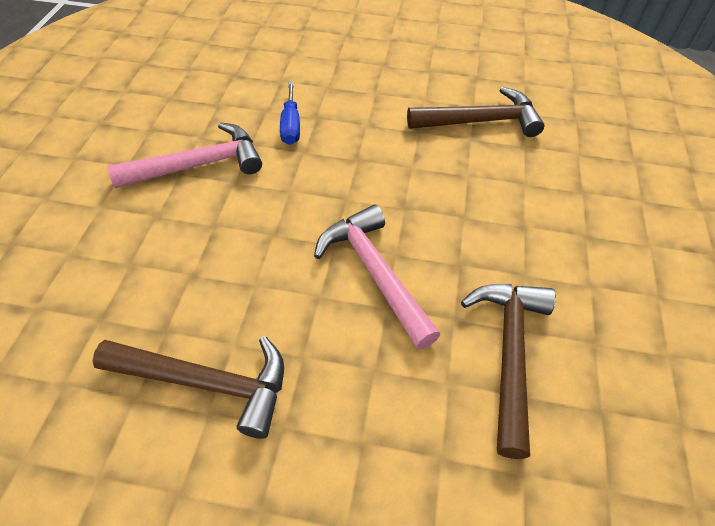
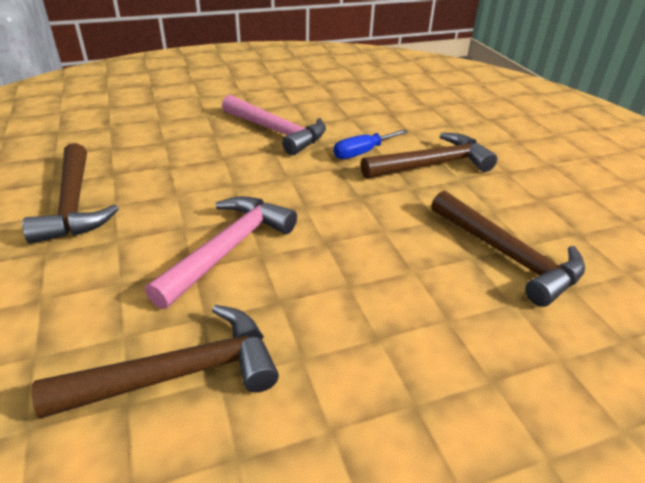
camera: 60 degrees right, 15 degrees down
none -> brown hammer [361,133,497,179]

